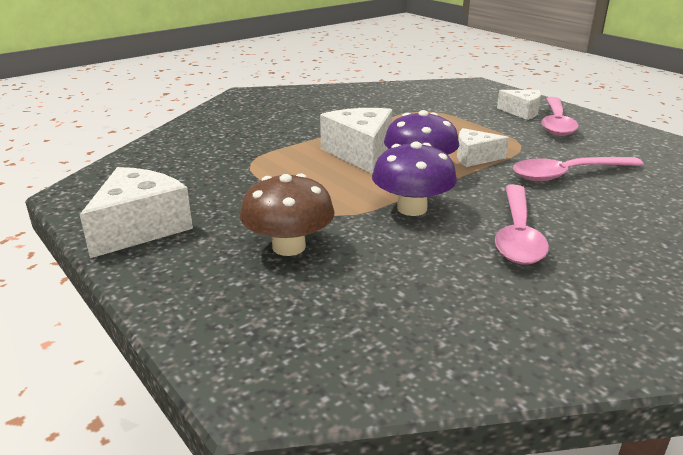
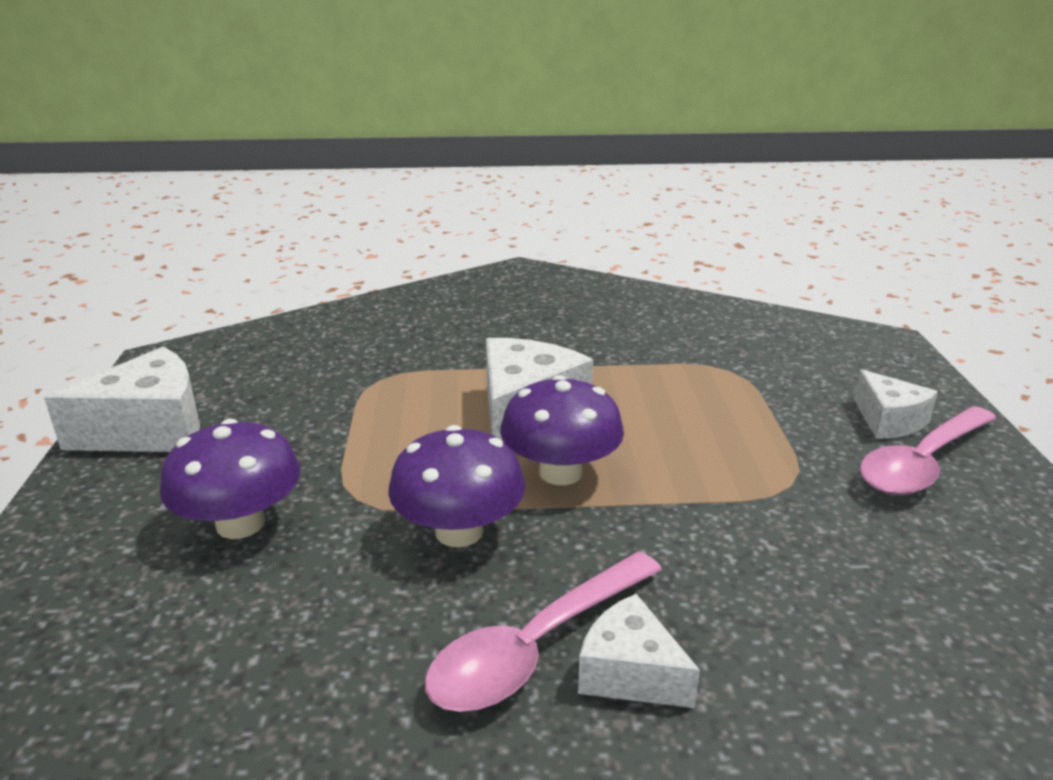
camera: 35 degrees right, 0 degrees up
brown mushroom [240,173,335,256] -> purple mushroom [160,419,300,539]
white cheese [457,128,509,167] -> white cheese moved to [578,594,700,708]
pink spoon [513,157,644,181] -> none

